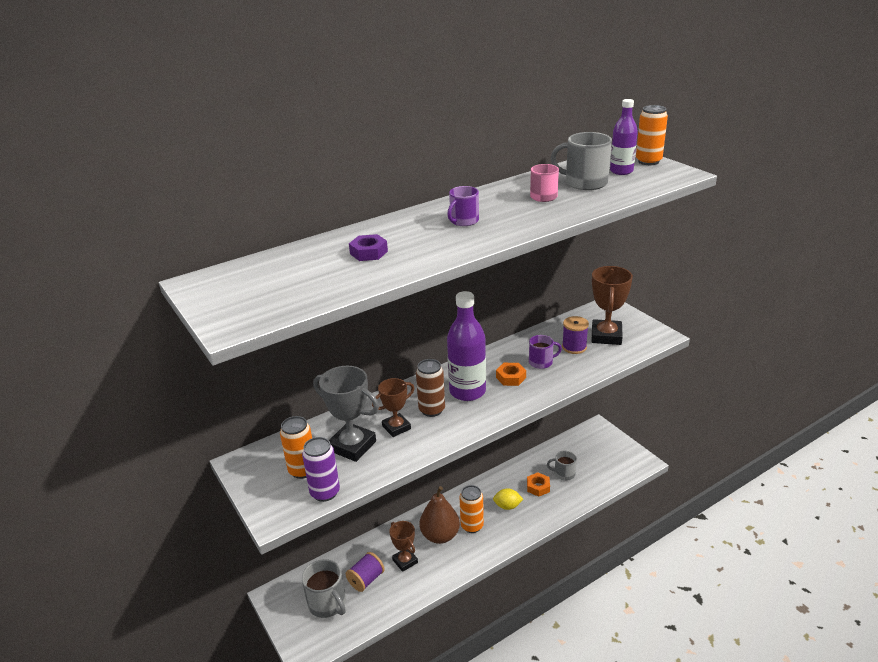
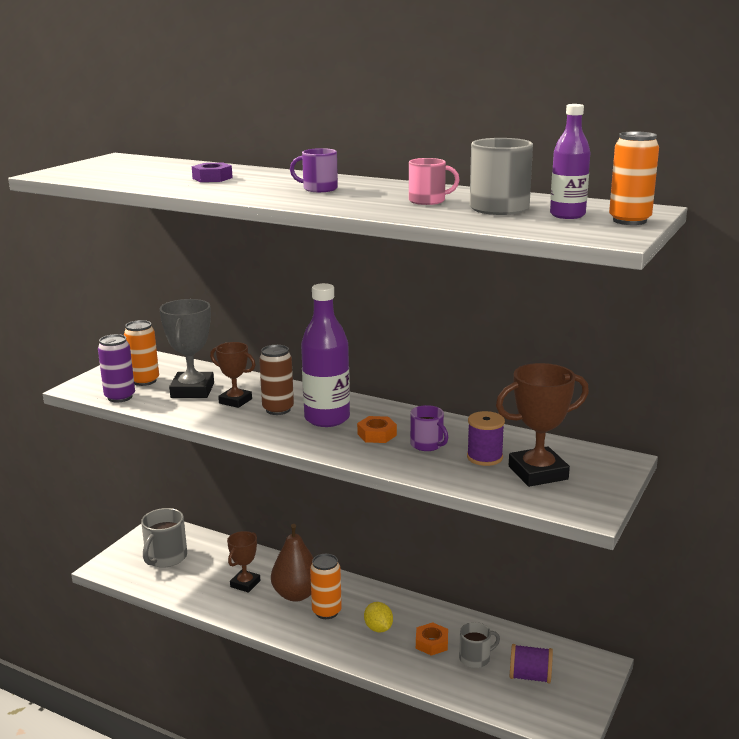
camera: 60 degrees right, 10 degrees down
purple spool [346,552,385,592] -> purple spool moved to [510,644,553,684]
grey mug [547,451,577,481] -> grey mug turned 90 degrees clockwise [459,622,500,668]

